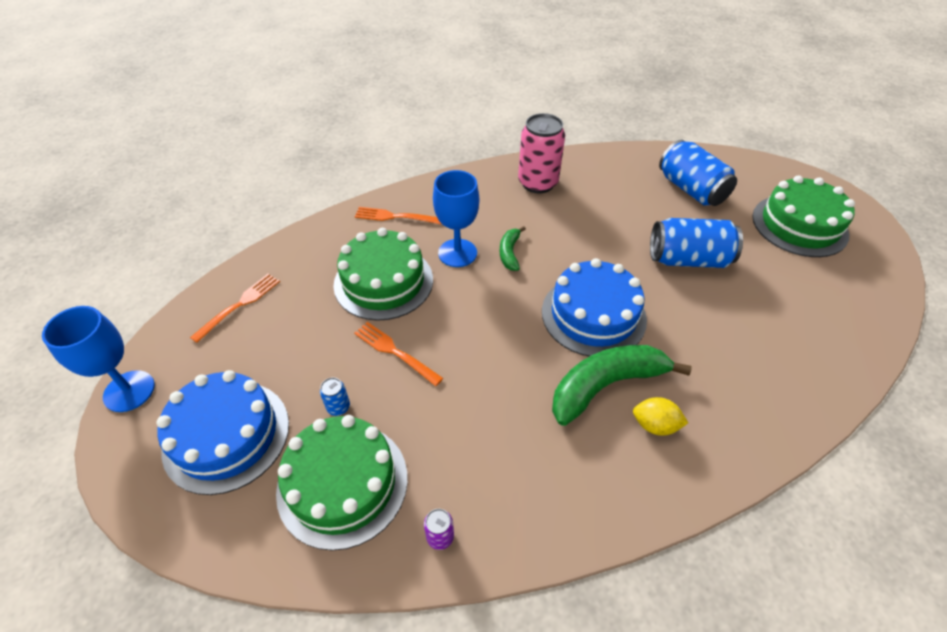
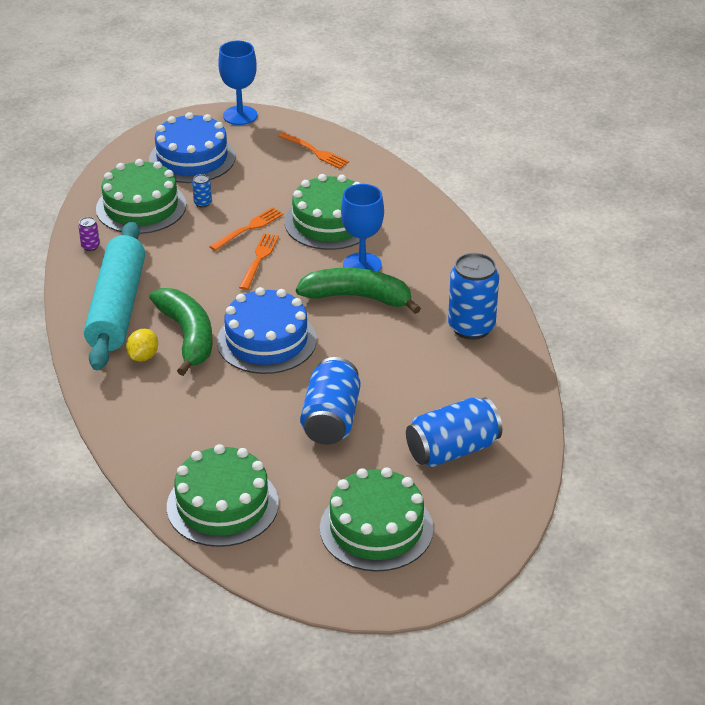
camera: 95 degrees right, 10 degrees down
orange fork [355,207,441,224] -> orange fork moved to [239,233,279,290]
green banana [500,226,526,271] -> green banana [296,268,421,314], size x1.99
pink can [518,113,565,193] -> blue can [448,253,499,340]
none -> turquoise rolling pin [84,221,145,370]
none -> green cake [167,444,279,547]

